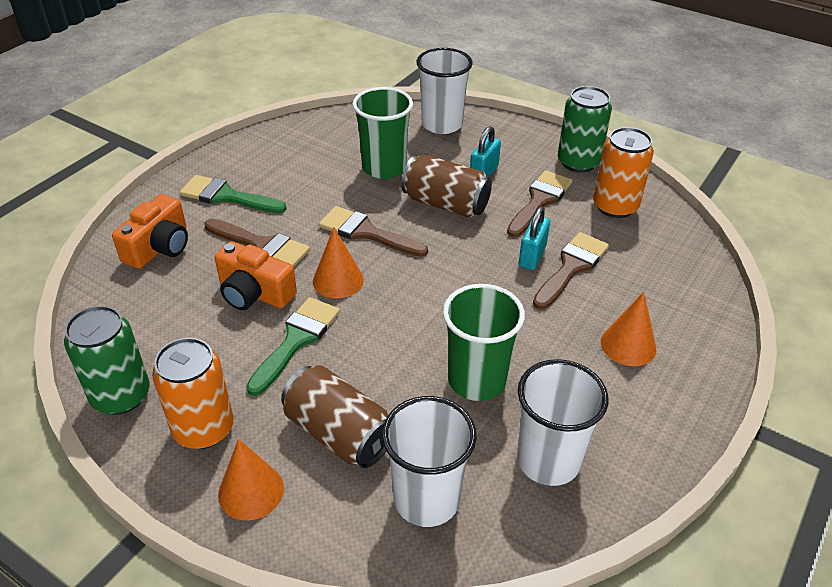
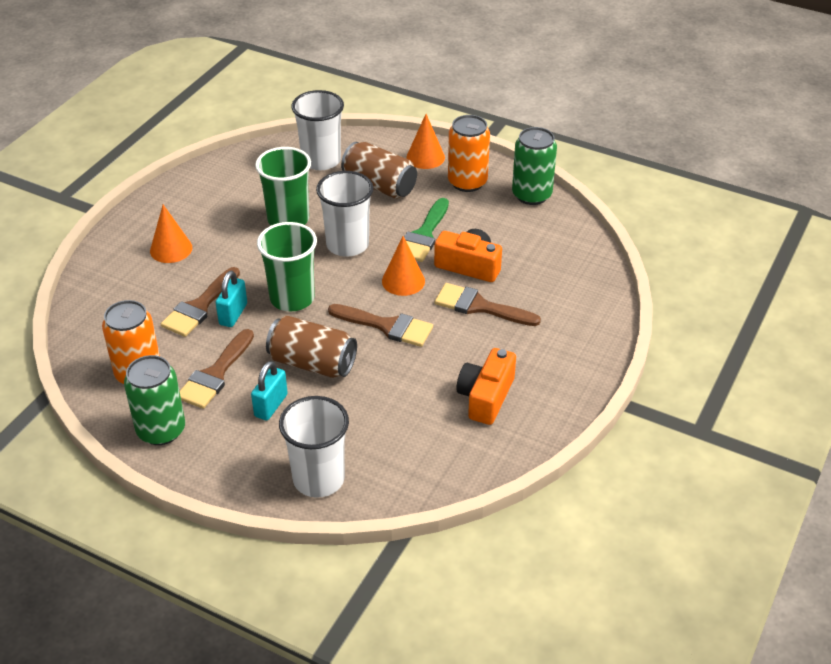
camera: 175 degrees right, 0 degrees up
orange camera [112,194,188,269] -> orange camera moved to [456,348,516,425]
green brush [180,175,286,213] -> none
green cup [353,87,413,179] -> green cup moved to [257,222,317,312]
white cup [517,359,608,486] -> white cup moved to [316,171,373,257]

